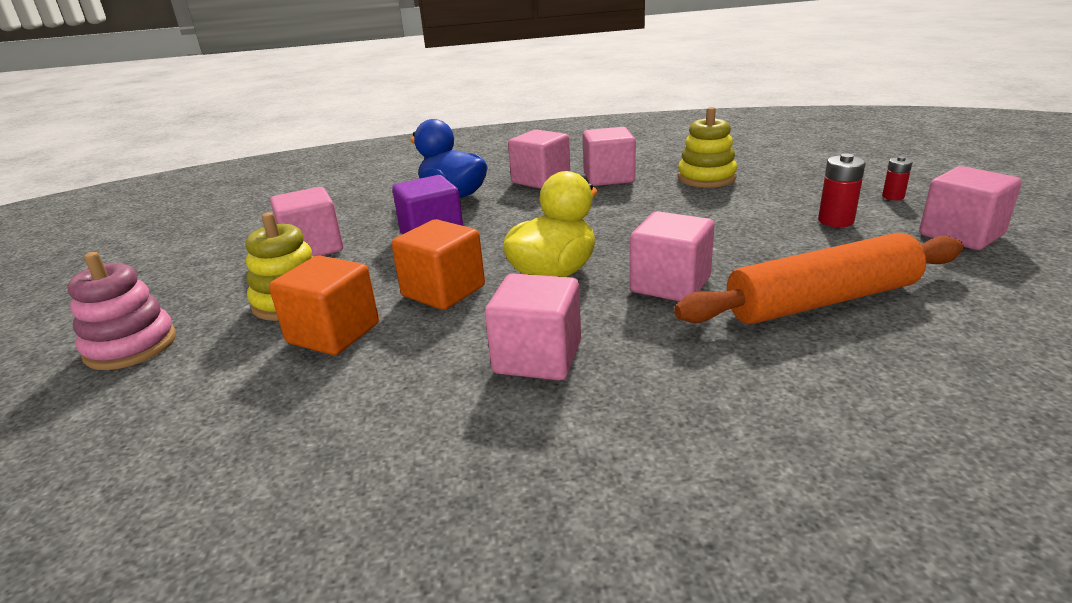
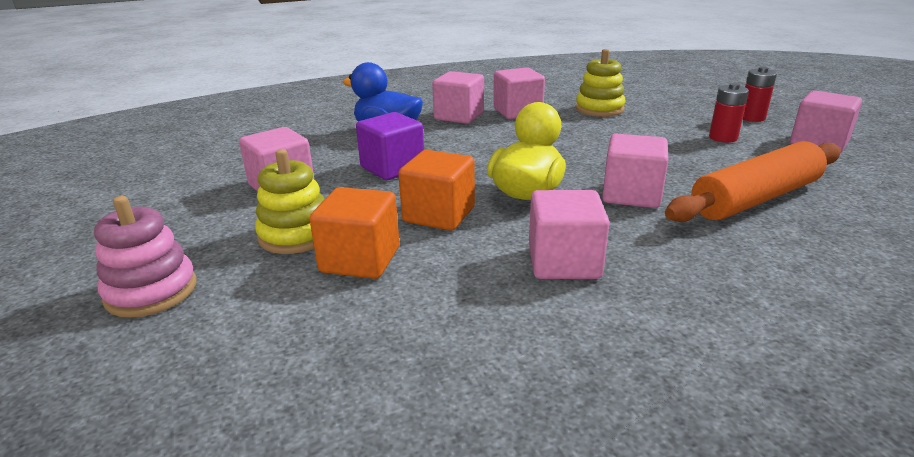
camera: 15 degrees left, 0 degrees up
red battery [882,156,913,200] -> red battery [743,67,777,122], size x1.55

